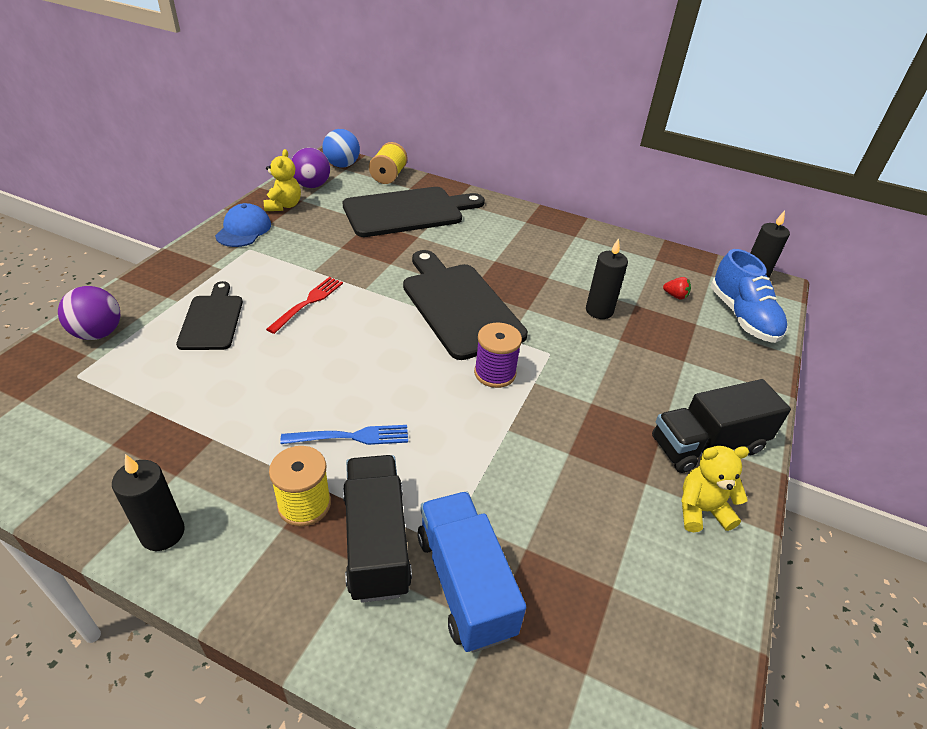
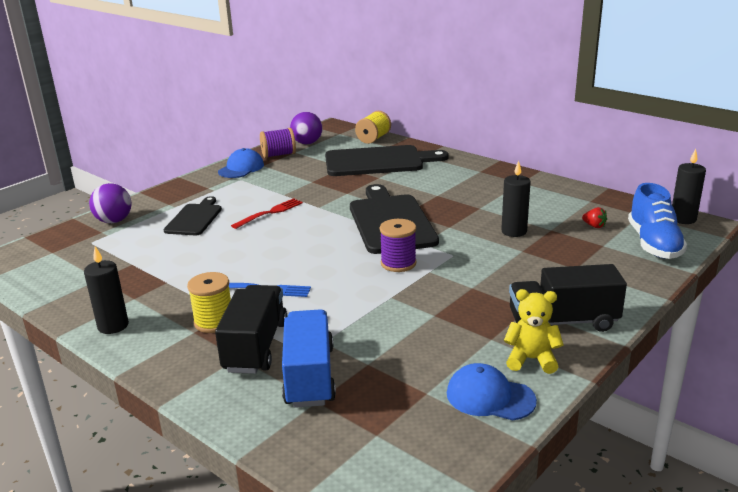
camera: 20 degrees right, 15 degrees down
yellow teddy bear [264,149,301,211] -> purple spool [260,128,296,158]
blue ball [322,129,360,168] -> none
none -> blue cap [447,363,537,421]

